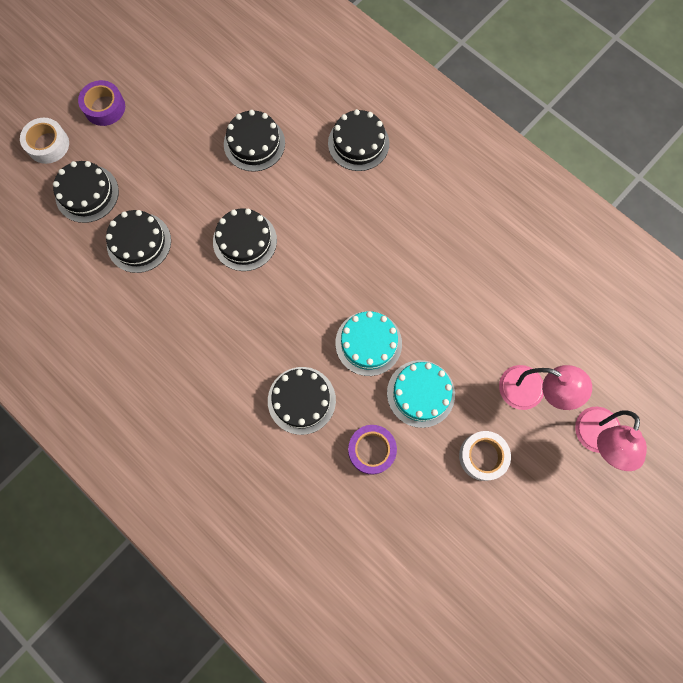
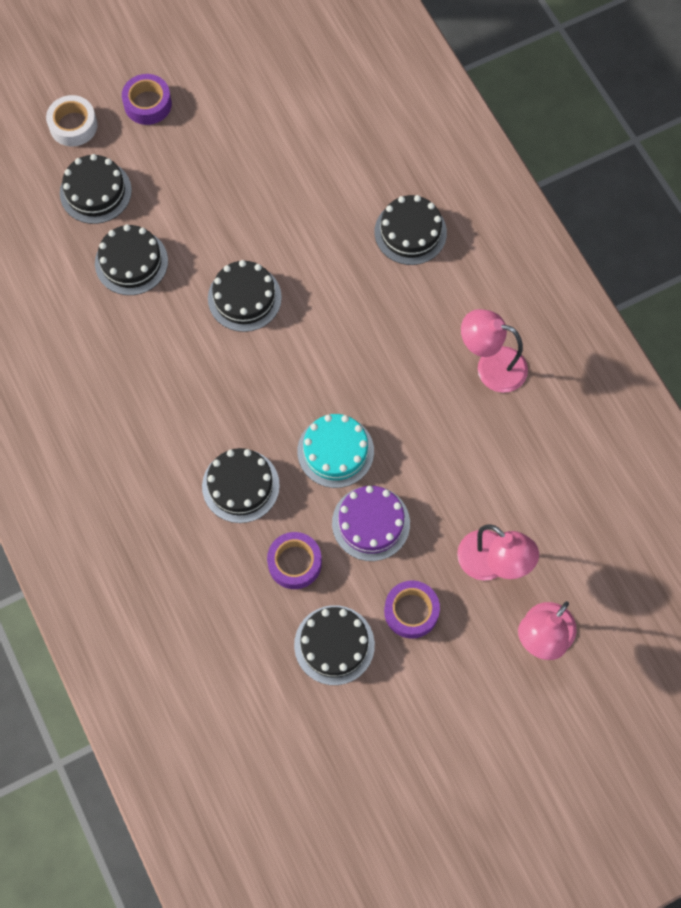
camera: 20 degrees right, 5 degrees down
black cake [224,110,285,172] -> black cake moved to [294,605,375,685]
turquoise cake [387,360,455,428] -> purple cake [332,486,410,561]
white tape [459,431,511,481] -> purple tape [384,581,440,639]
none -> pink lamp [461,309,528,393]

